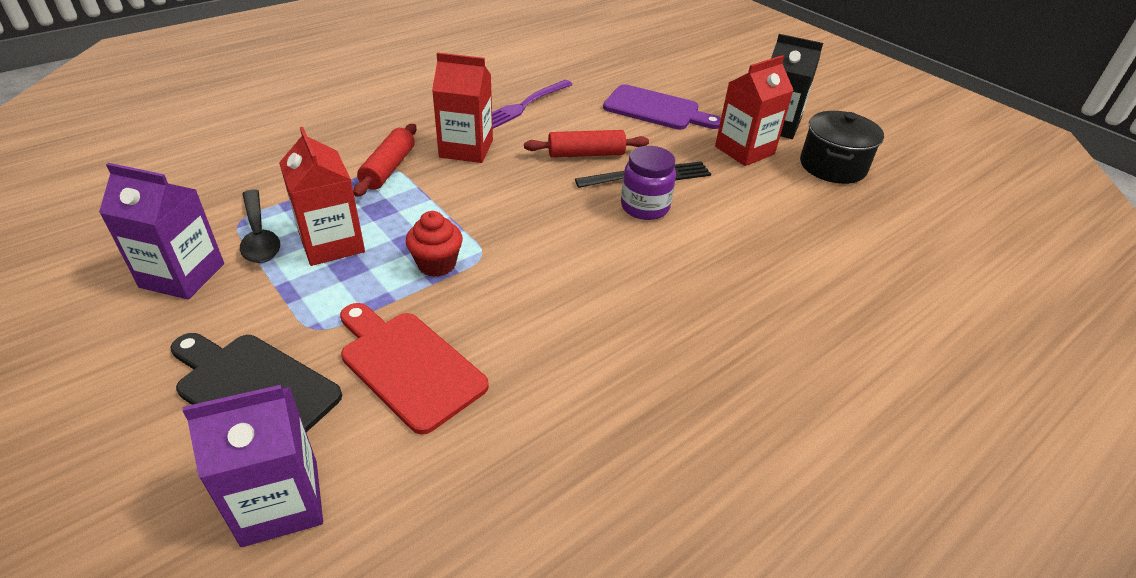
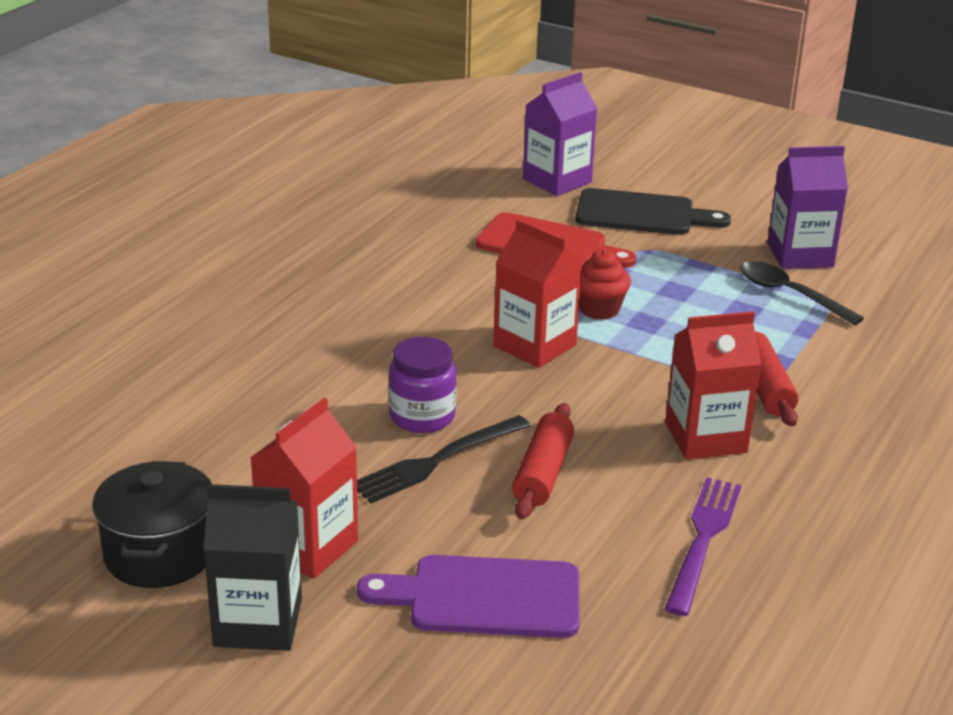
camera: 160 degrees right, 10 degrees down
red carton [279,127,365,266] -> red carton moved to [493,219,583,368]
red rolling pin [524,130,649,158] -> red rolling pin turned 45 degrees counterclockwise [512,403,574,519]

